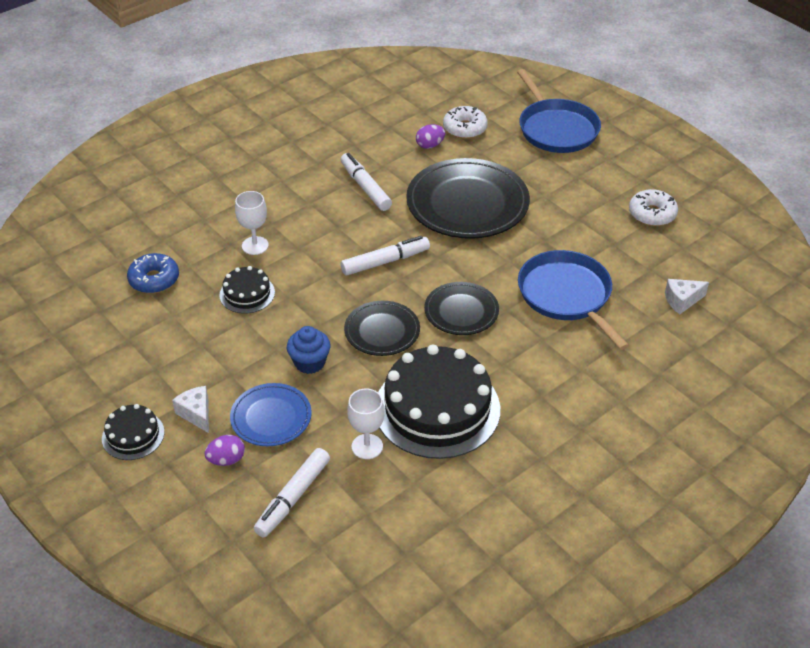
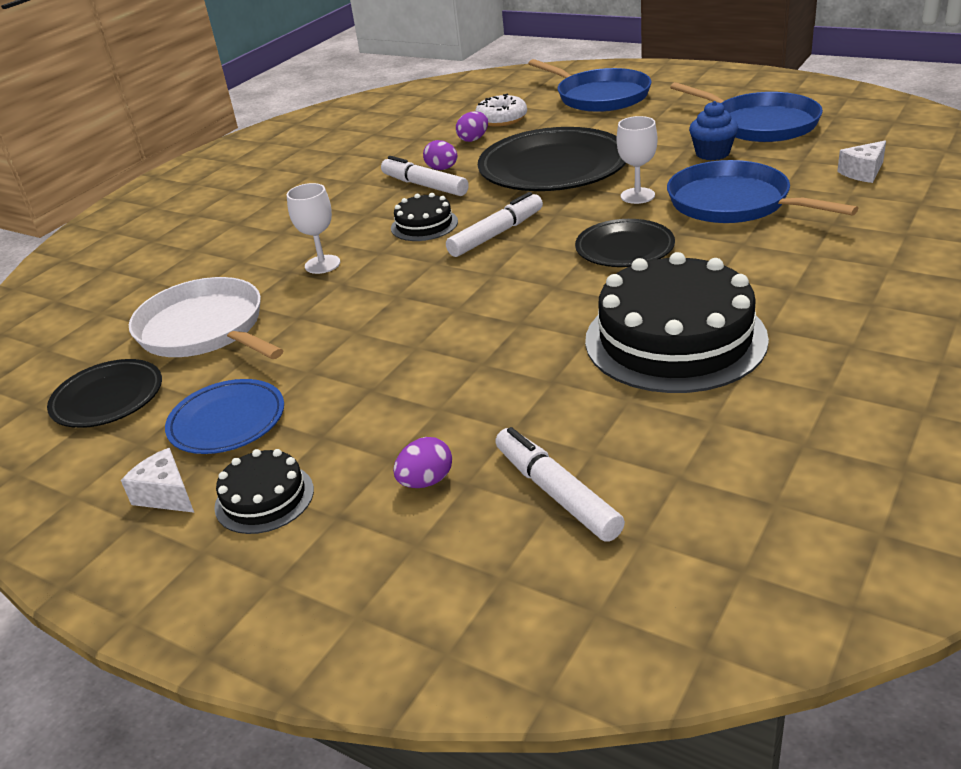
camera: 15 degrees left, 10 degrees down
blue donut [127,253,179,293] -> white pan [129,277,284,359]
white cheese [172,386,209,433] -> white cheese moved to [121,448,194,513]
black cake [219,266,275,314] -> black cake moved to [391,193,458,241]
blue plate [230,383,312,446] -> blue plate moved to [165,379,284,454]
white marker [254,448,330,538] -> white marker turned 135 degrees clockwise [495,427,625,542]
blue cupcake [287,326,330,374] -> blue cupcake moved to [689,101,738,160]
black plate [344,301,420,356] -> black plate moved to [47,359,162,428]
white goblet [347,388,385,459] -> white goblet moved to [617,116,658,204]
white donut [629,189,678,226] -> blue pan [670,82,823,142]
none -> purple egg [423,140,458,170]

